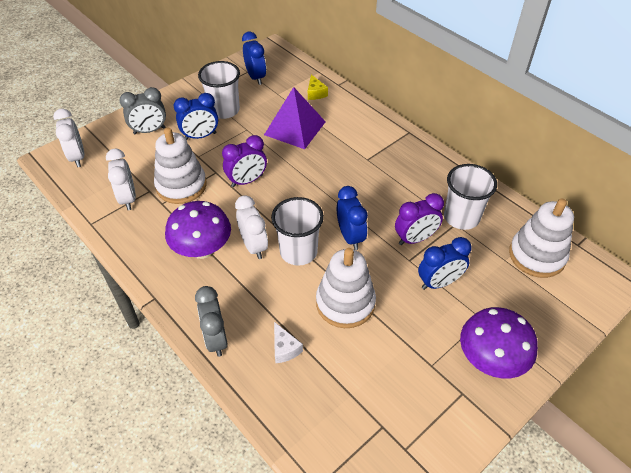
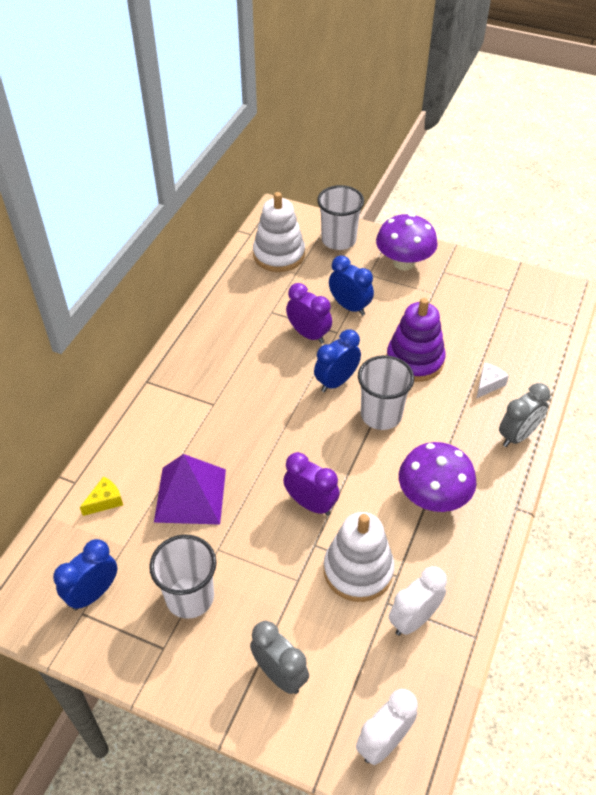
camera: 115 degrees left, 0 degrees up
blue clock [174,93,218,140] -> none
white clock [235,195,268,259] -> none
white stacking toy [316,248,376,328] -> purple stacking toy [387,298,446,382]
white cup [444,164,497,230] -> white cup moved to [317,185,364,250]

